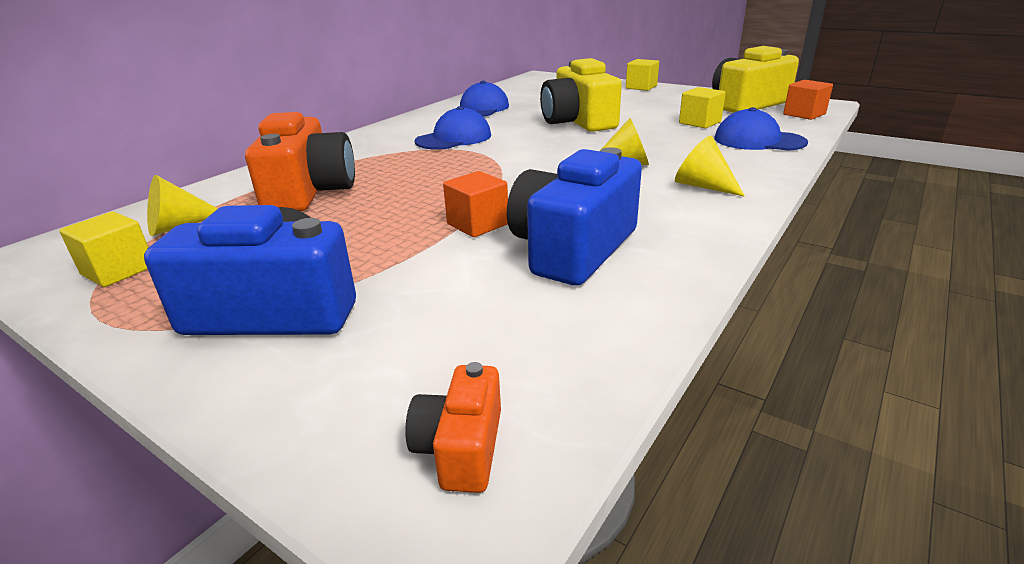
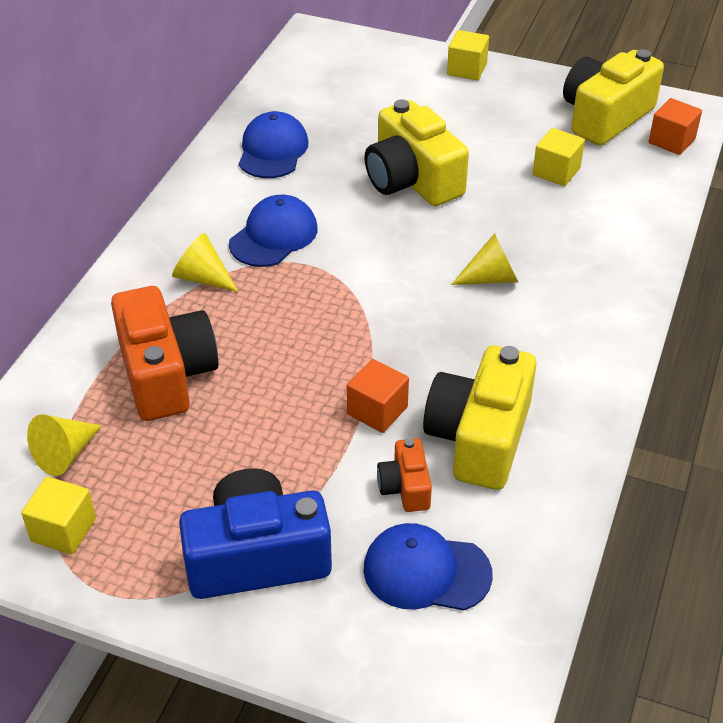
camera: 15 degrees left, 15 degrees up
orange camera [405,362,501,493] -> orange camera moved to [377,438,432,512]
blue camera [507,147,642,286] -> yellow camera [423,346,536,490]
yellow cone [675,136,745,197] -> yellow cone moved to [172,233,238,292]
blue cap [715,107,808,151] -> blue cap moved to [363,523,493,611]

